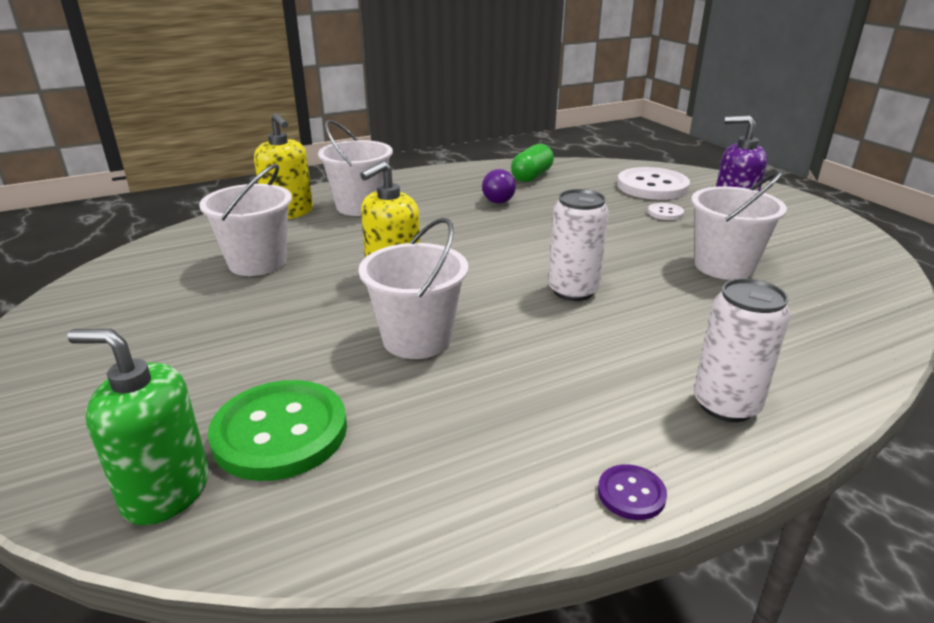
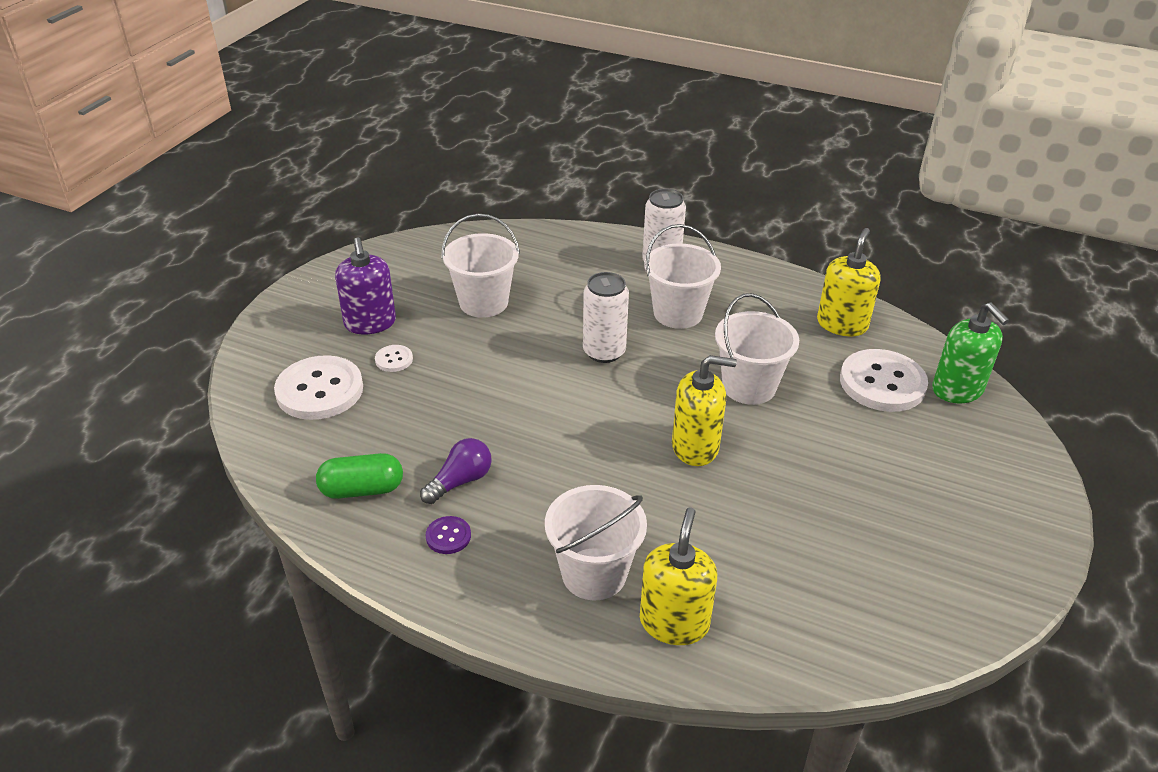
camera: 130 degrees left, 10 degrees up
white bucket [199,164,292,276] -> white bucket moved to [644,224,721,329]
green button [208,380,347,481] -> white button [840,349,928,412]
purple button [598,464,667,520] -> purple button moved to [425,516,471,554]
none -> yellow soap dispenser [817,228,881,336]

